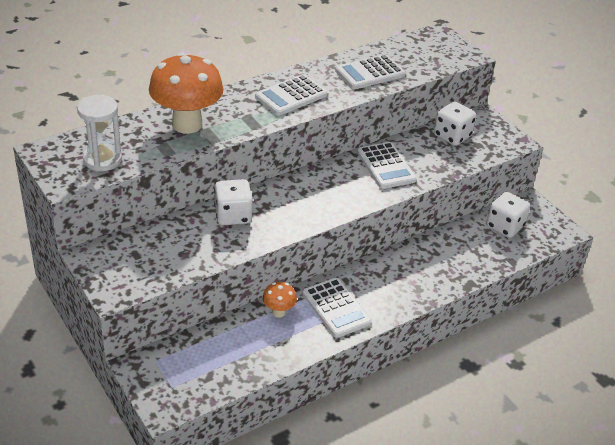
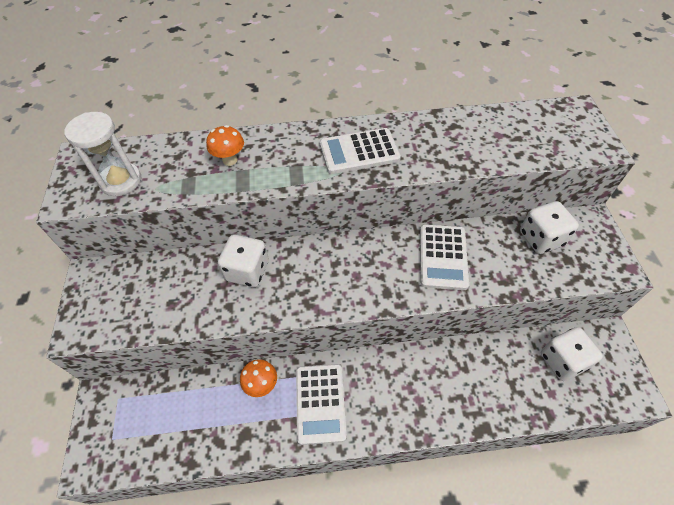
camera: 30 degrees right, 15 degrees up
orange mushroom [149,52,224,134] -> orange mushroom [206,125,244,166], size x0.46
white calculator [335,54,406,89] -> none

